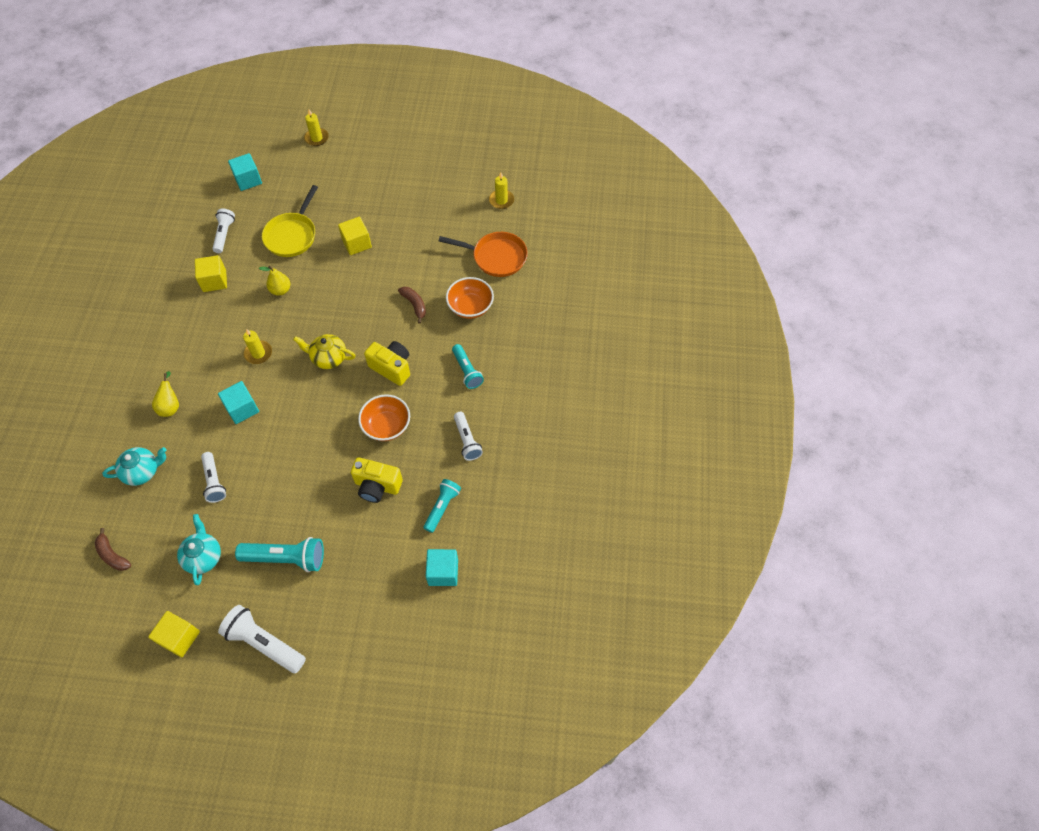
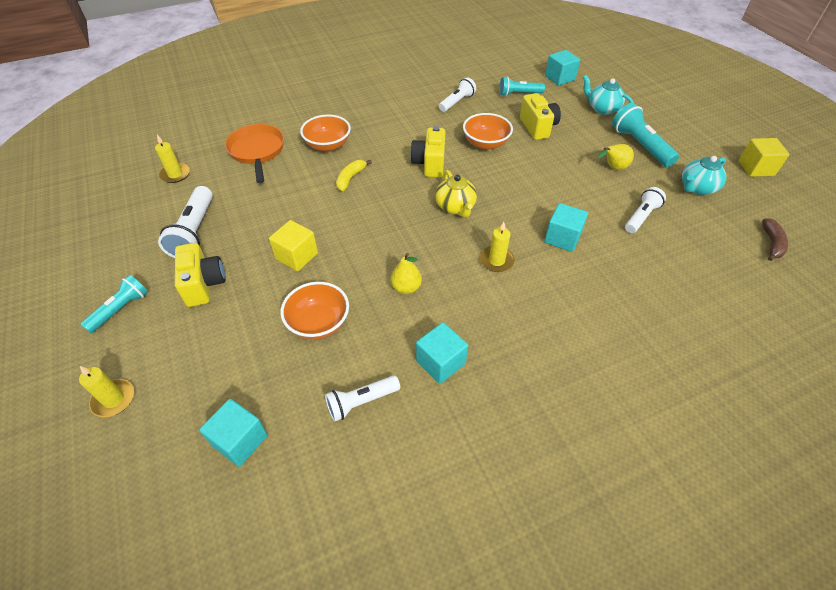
camera: 120 degrees left, 10 degrees down
turquoise teapot [102,447,167,486] -> turquoise teapot moved to [583,75,634,115]
yellow pear [152,371,179,417] -> yellow pear moved to [597,144,634,170]
yellow cube [195,255,227,292] -> turquoise cube [416,322,468,384]
white flashlight [218,605,306,673] -> white flashlight moved to [158,186,213,258]
yellow pan [262,185,318,257] -> orange bowl [281,282,349,339]
brown banana [398,287,426,323] -> yellow banana [336,160,372,191]
turquoise flashlight [452,344,484,389] -> turquoise flashlight moved to [80,275,148,333]
none -> yellow camera [175,243,226,307]

